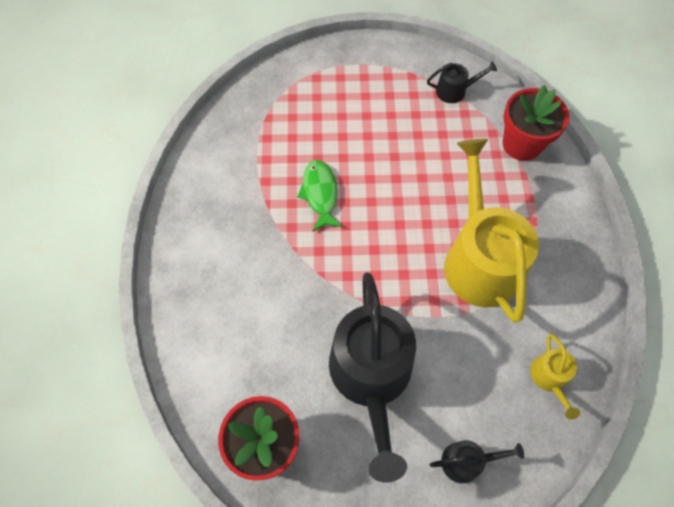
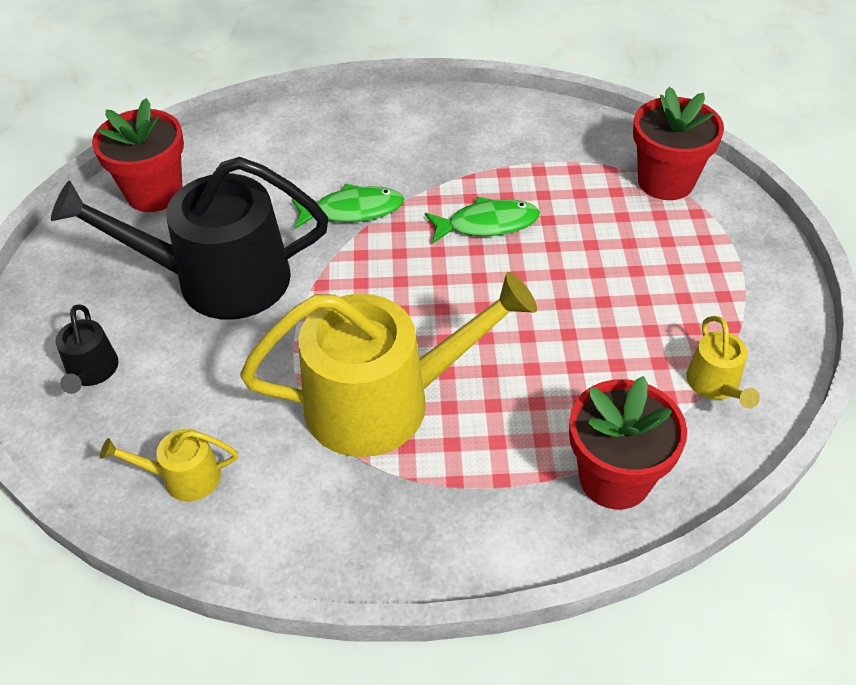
camera: 90 degrees right, 15 degrees down
black watering can [427,61,497,103] -> yellow watering can [686,316,760,409]
none -> green fish [292,184,404,229]
none -> red flower pot [633,87,724,200]

